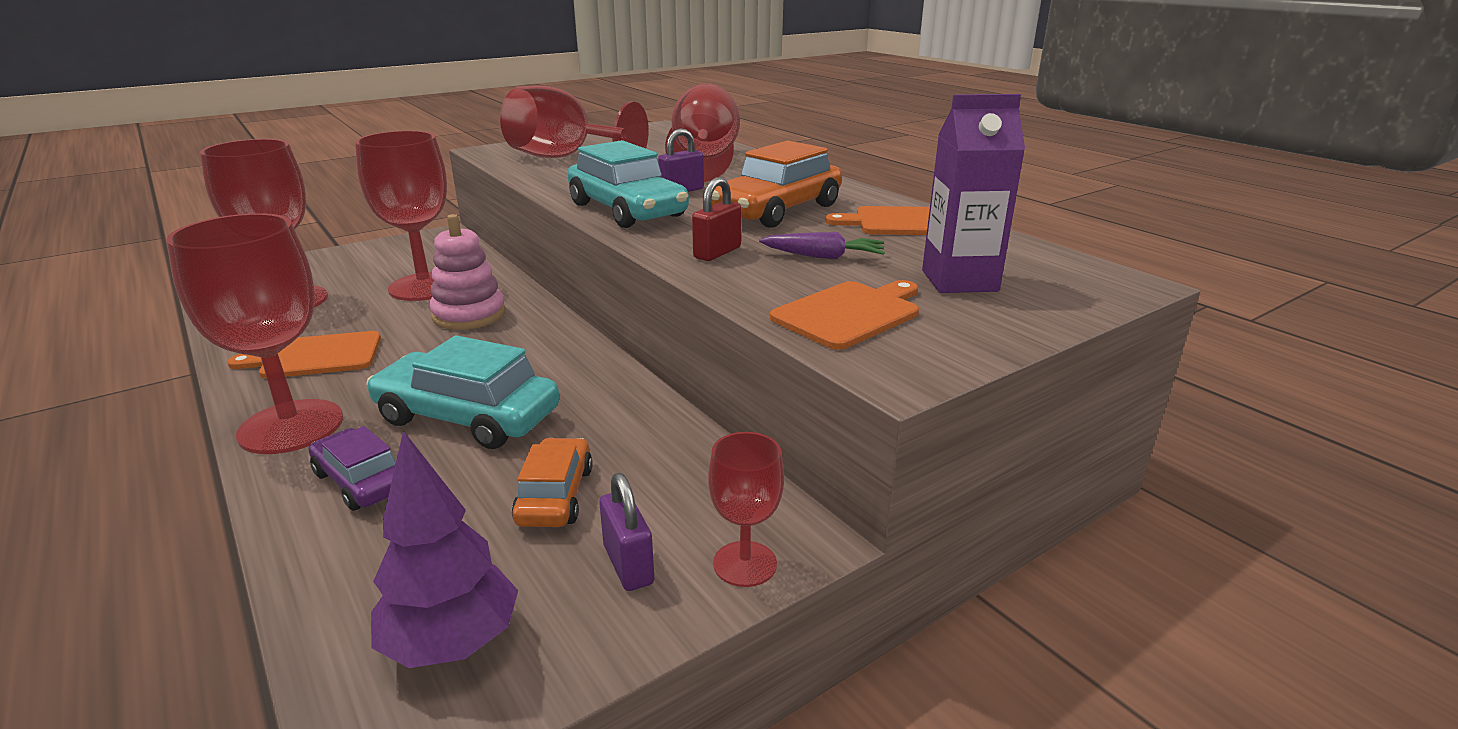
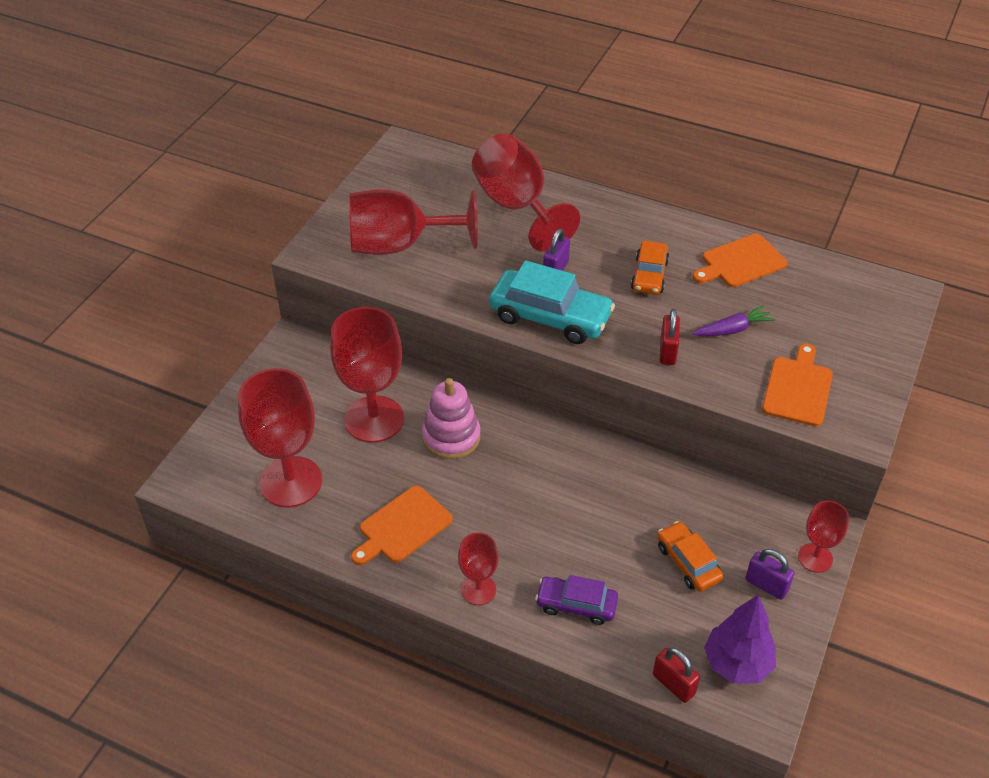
camera: 30 degrees left, 20 degrees up
red goblet [166,213,343,454] -> red goblet [458,533,499,605], size x0.52
turquoise car [366,335,560,449] -> none
orange car [711,141,842,228] -> orange car [631,241,669,295], size x0.59
purple carton [922,94,1025,293] -> none
none -> red padlock [653,647,700,703]

